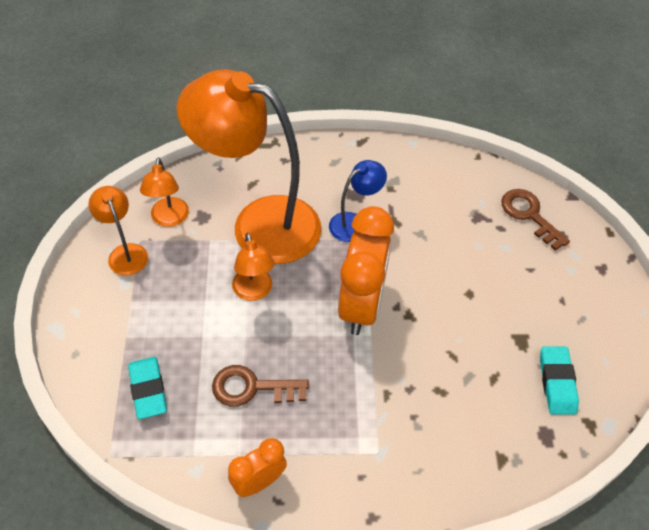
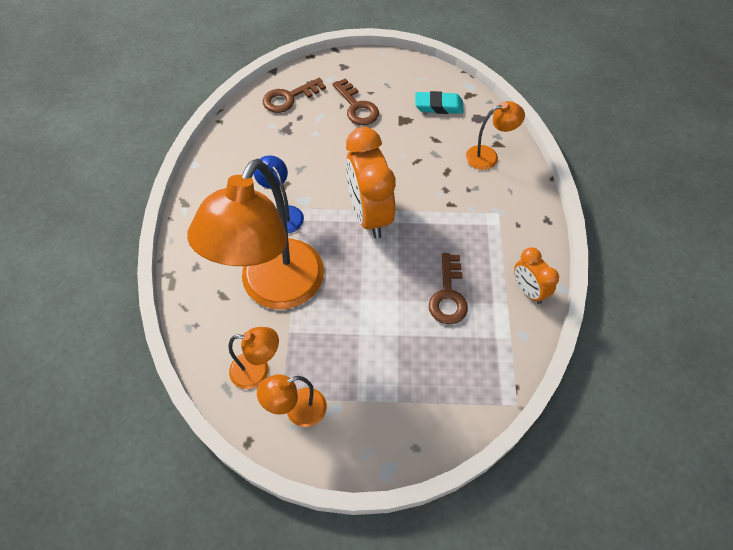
camera: 85 degrees left, 5 degrees up
turquoise eraser [128,357,167,419] -> none
orange lamp [232,233,275,301] -> orange lamp moved to [466,101,525,170]
orange clock [338,206,394,335] -> orange clock turned 120 degrees counterclockwise [346,127,396,239]
none -> brown key [332,78,379,125]

